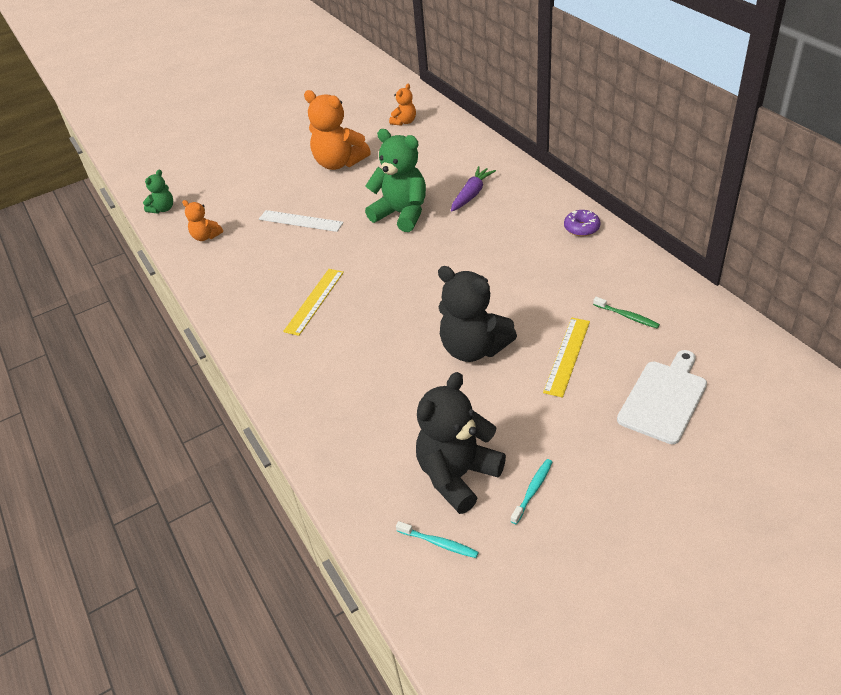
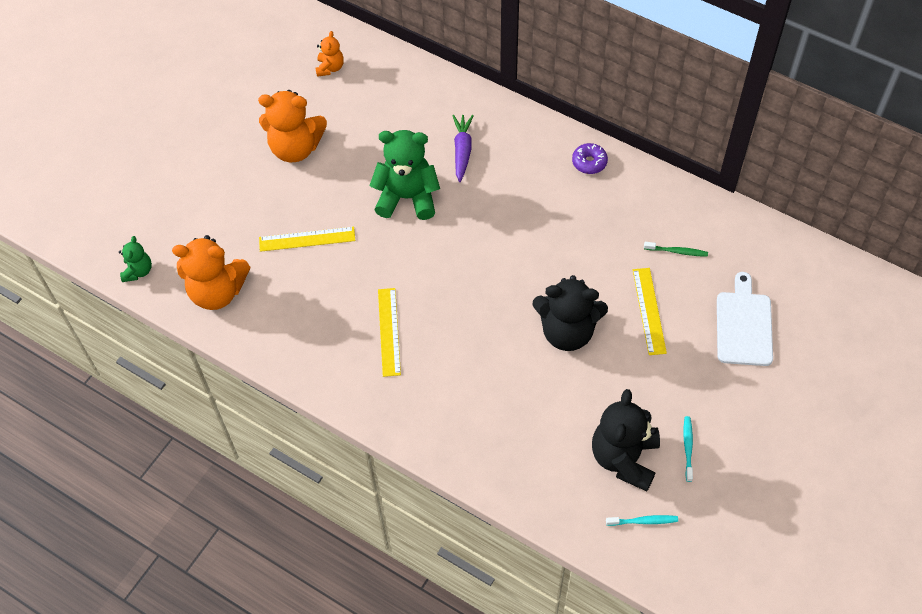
camera: 30 degrees left, 15 degrees up
orange teddy bear [182,200,223,241] -> orange teddy bear [172,235,250,310], size x1.96
white ruler [259,210,344,232] -> yellow ruler [259,227,355,252]

